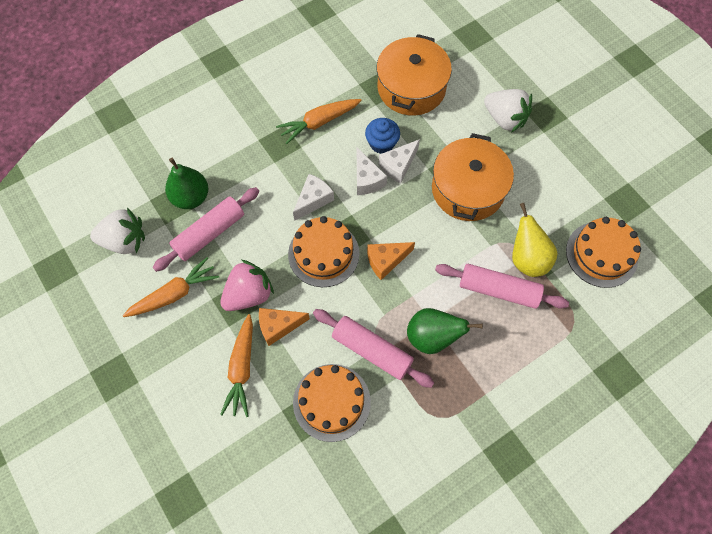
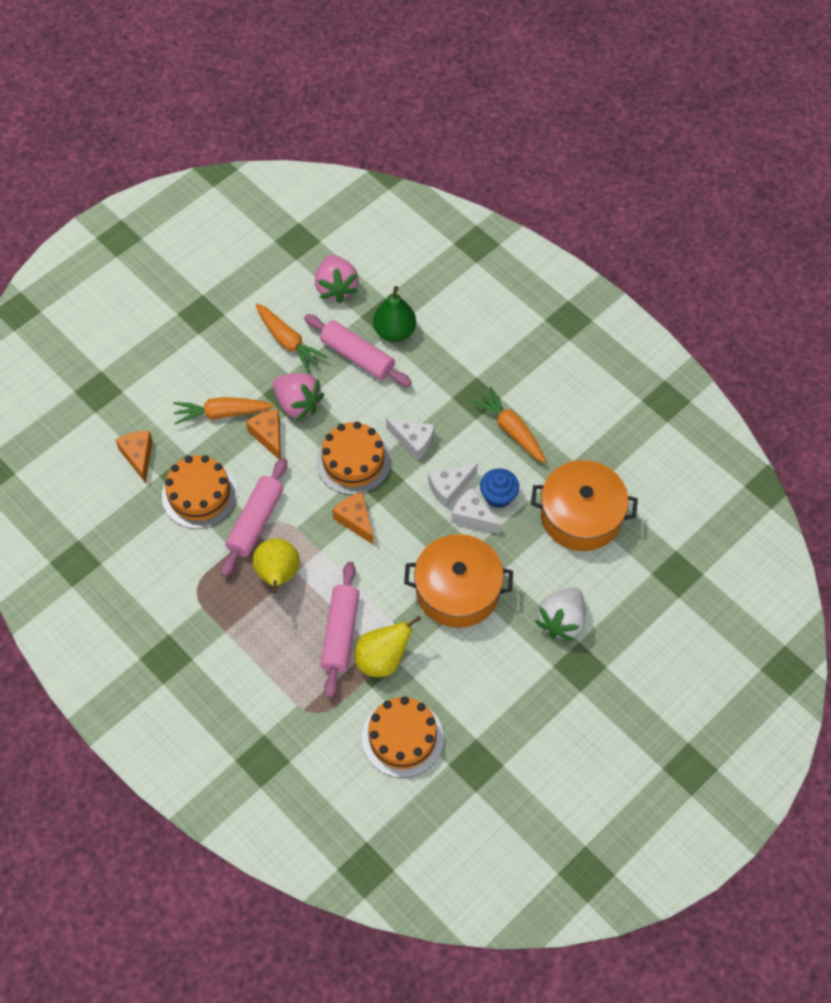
camera: 80 degrees right, 5 degrees down
white strawberry [90,208,145,254] -> pink strawberry [315,255,359,303]
green pear [407,308,483,354] -> yellow pear [253,538,300,593]
none -> orange cheese [116,431,153,483]

